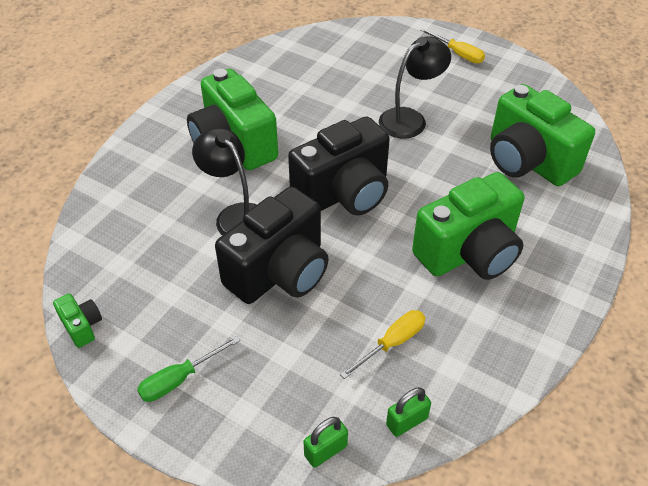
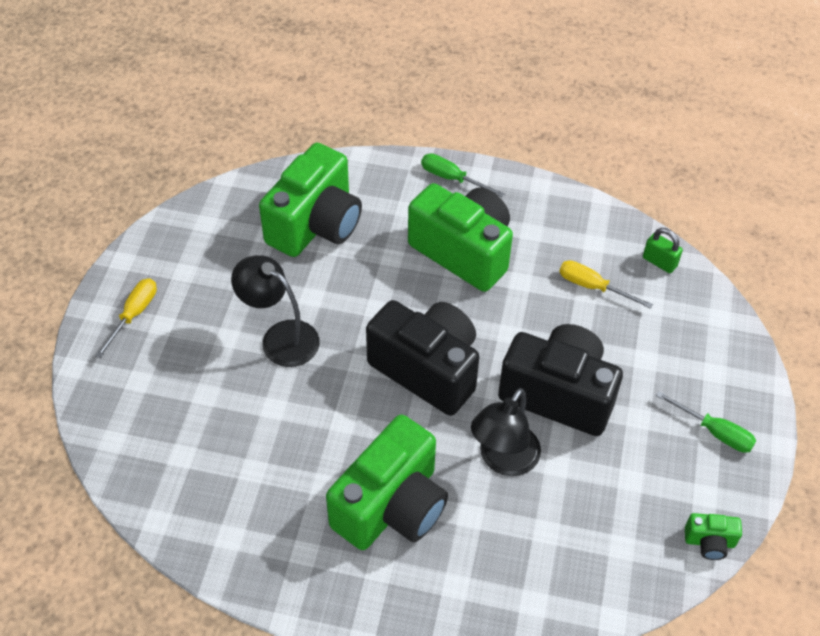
camera: 110 degrees left, 5 degrees up
green camera [53,293,102,348] -> green camera turned 120 degrees counterclockwise [685,513,742,560]
green padlock [304,417,348,468] -> none
none -> green screwdriver [421,153,505,197]

